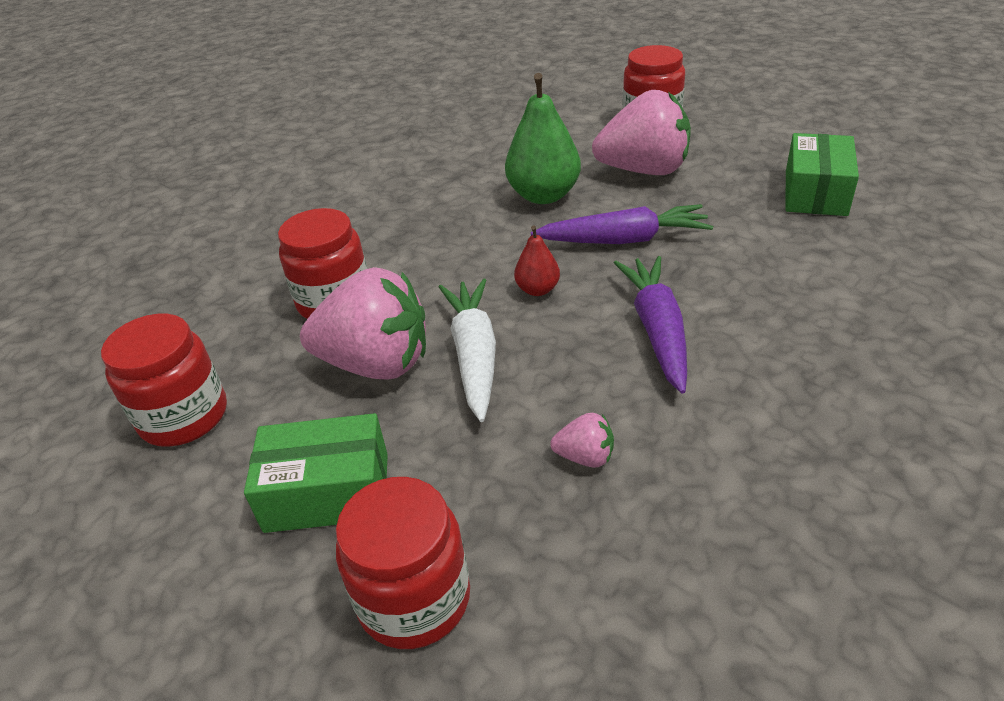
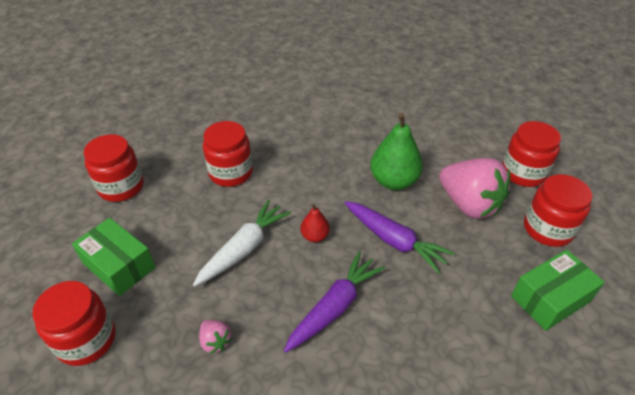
camera: 40 degrees right, 5 degrees up
pink strawberry [300,267,426,379] -> none
none -> red jar [524,174,592,247]

